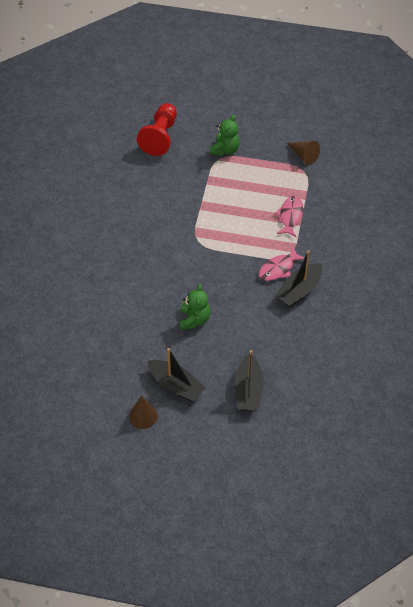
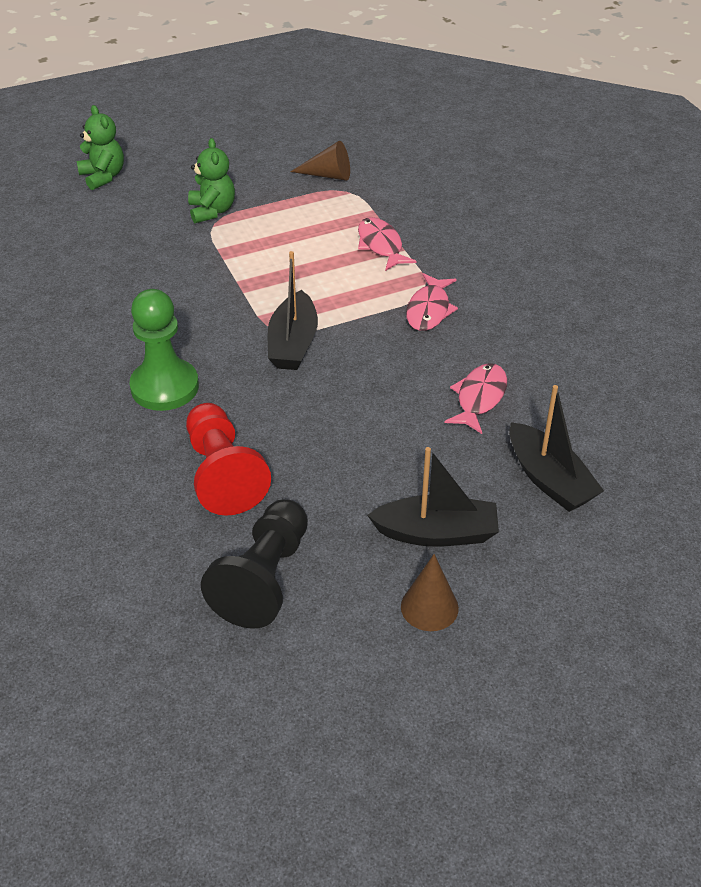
camera: 35 degrees left, 10 degrees down
red pawn [137,103,177,156] -> red pawn moved to [186,403,271,516]
green teddy bear [179,284,210,330] -> green teddy bear moved to [77,105,124,190]
black boat [275,250,322,307] -> black boat moved to [268,251,318,370]
none -> green pawn [130,289,199,411]
none -> black pawn [201,500,308,629]
none -> pink fish [445,363,507,434]

